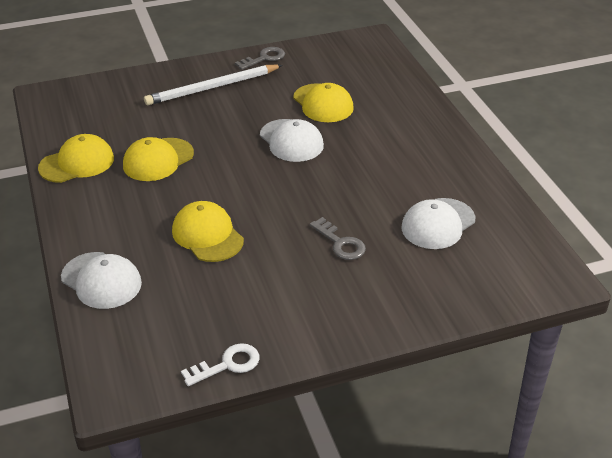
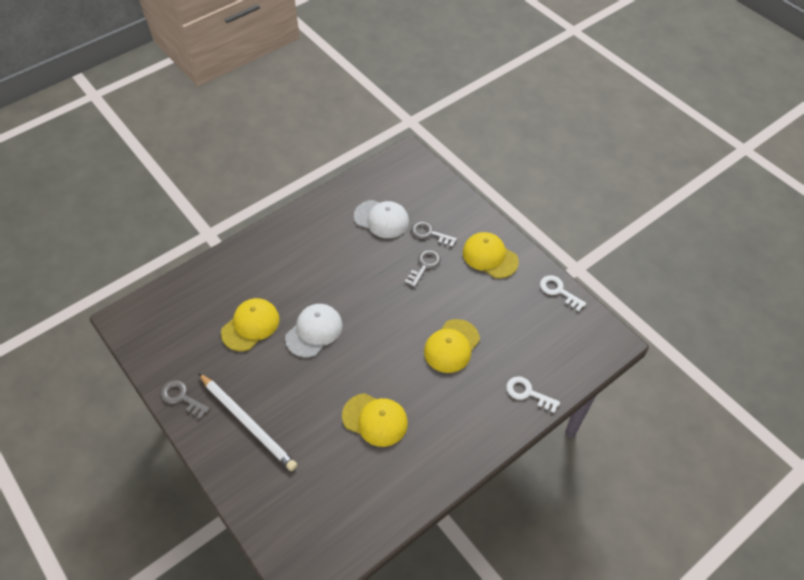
camera: 110 degrees left, 15 degrees up
yellow cap [38,134,114,183] -> yellow cap moved to [463,232,519,279]
white cap [61,252,142,309] -> white key [506,376,560,413]
none -> grey key [411,221,458,248]

